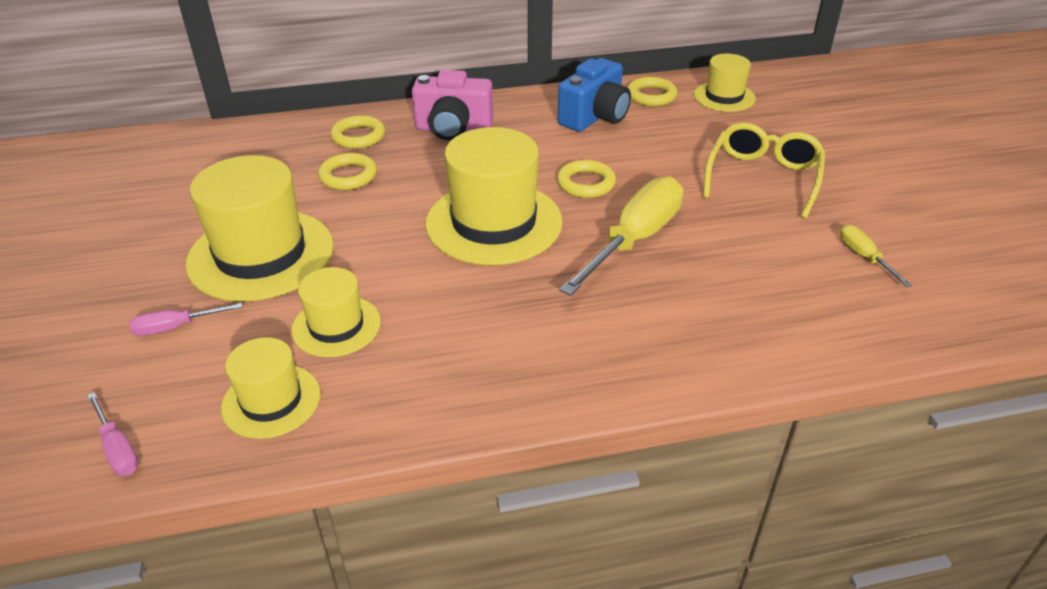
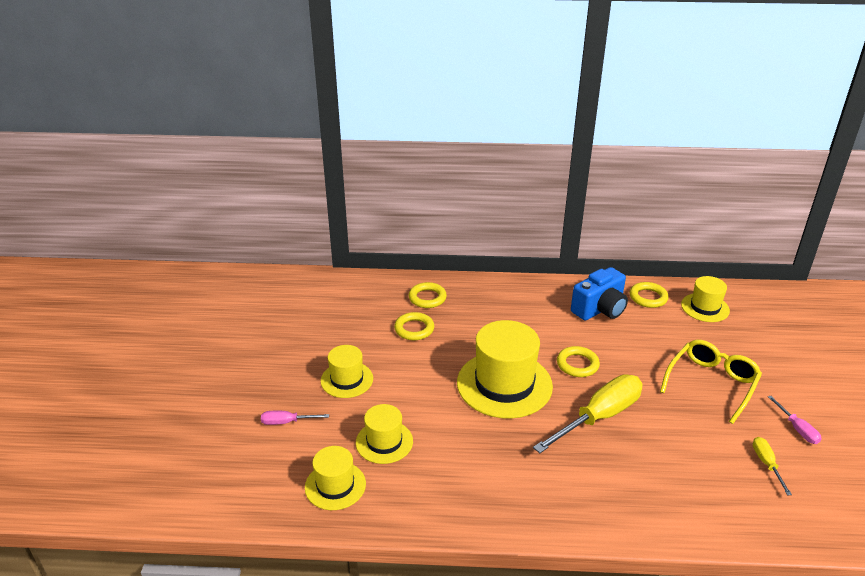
camera: 15 degrees right, 5 degrees down
pink screwdriver [87,392,139,476] -> pink screwdriver moved to [768,396,821,444]
yellow hat [185,155,334,302] -> yellow hat [321,345,373,398], size x0.55
pink camera [412,70,493,141] -> none

